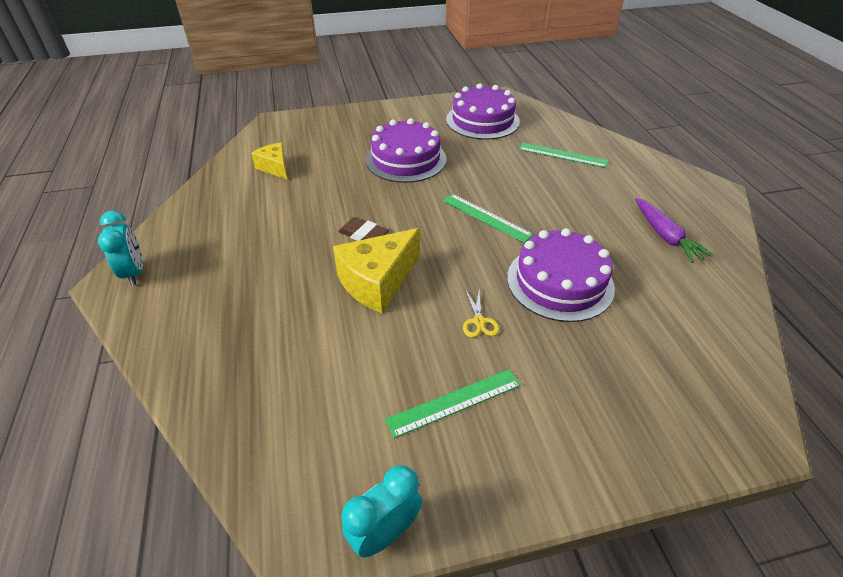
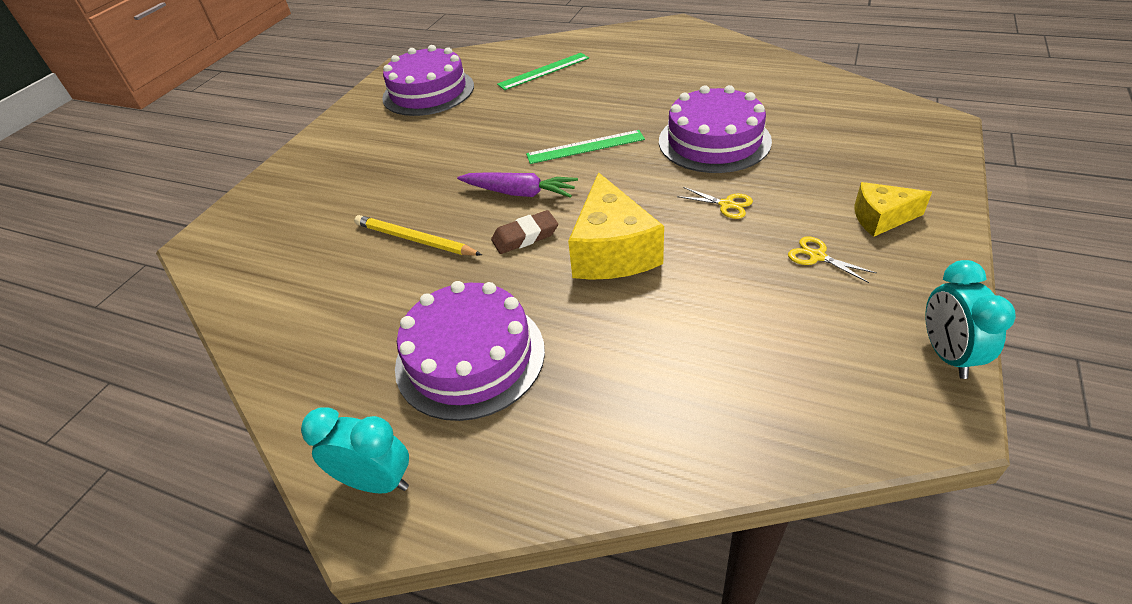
camera: 50 degrees left, 0 degrees up
yellow cheese [251,143,287,179] -> yellow cheese moved to [855,182,932,237]
purple cake [366,118,447,183] -> purple cake moved to [395,281,545,421]
green ruler [385,369,521,438] -> yellow scissors [788,236,876,283]
purple carrot [635,198,714,263] -> purple carrot moved to [457,172,578,198]
none -> yellow pencil [354,215,482,256]

